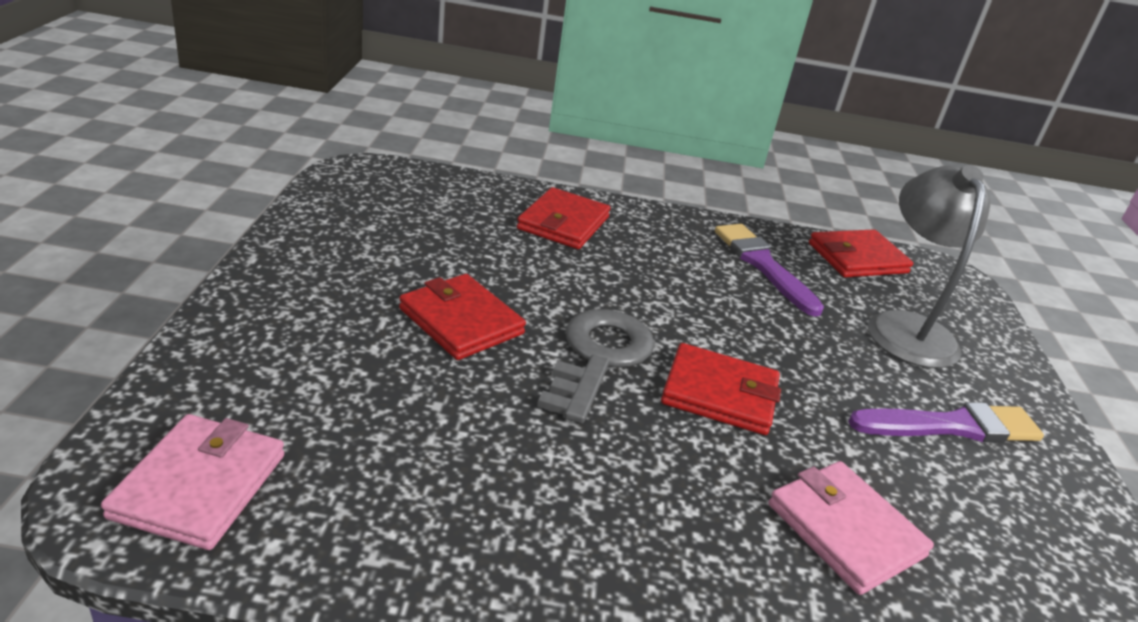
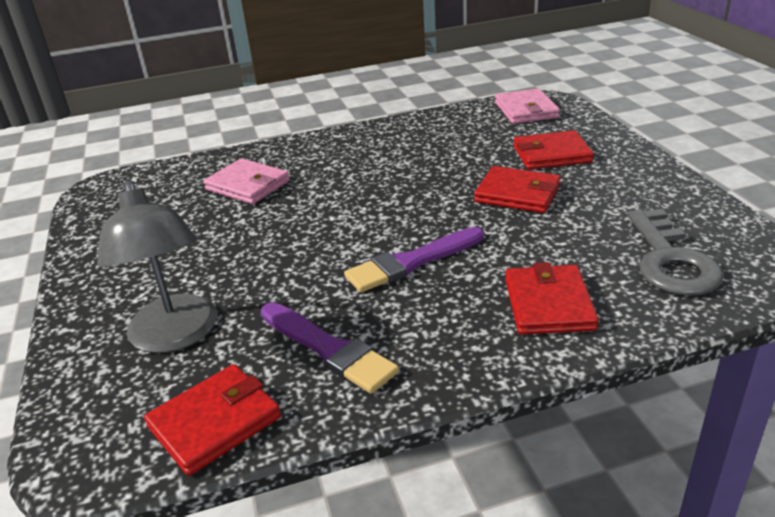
camera: 165 degrees right, 0 degrees up
grey key [537,309,655,424] -> grey key moved to [628,209,724,296]
red wallet [661,343,781,435] -> red wallet moved to [513,130,594,170]
purple brush [848,402,1044,443] -> purple brush moved to [344,227,484,292]

